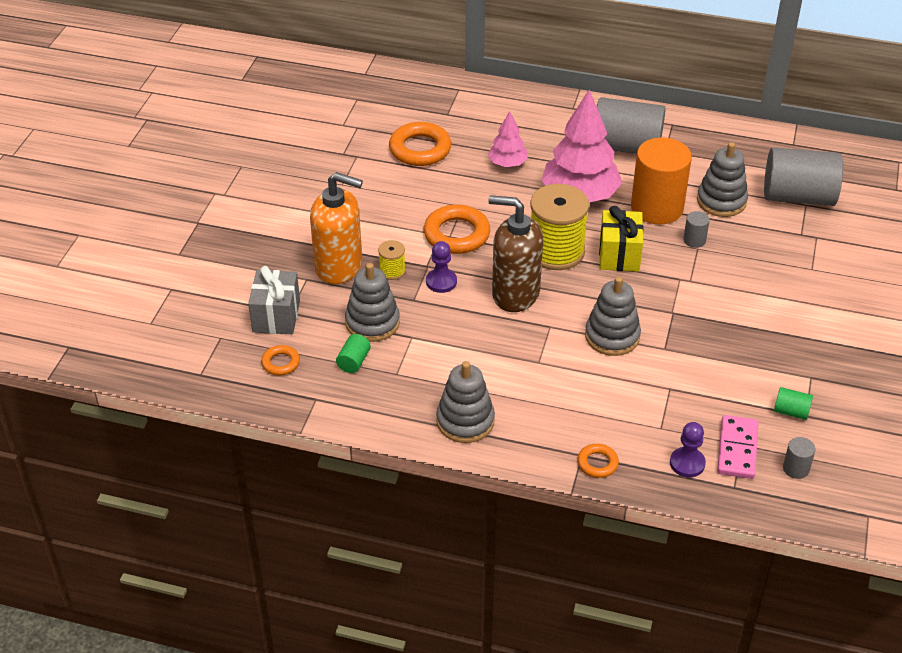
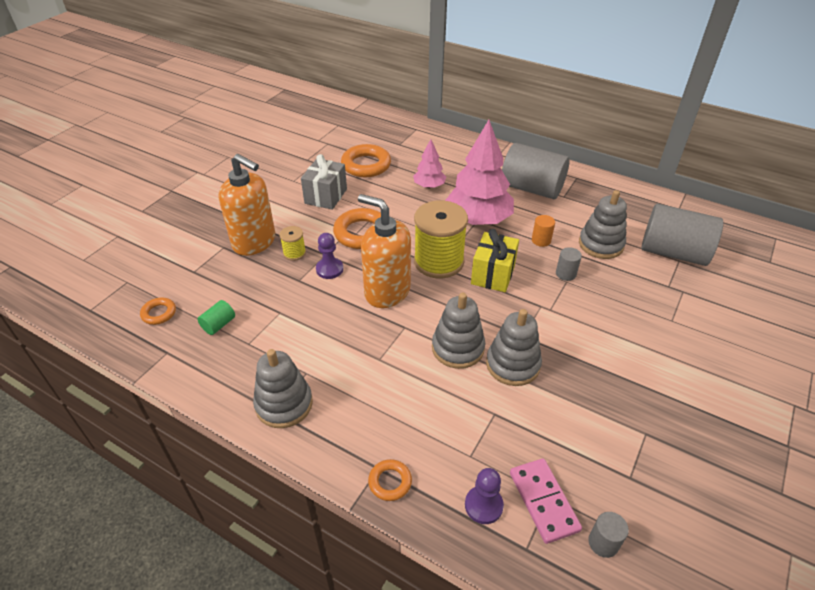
camera: 15 degrees right, 0 degrees up
grey gift [248,266,300,334] -> grey gift moved to [301,154,347,210]
grey stacking toy [345,263,400,342] -> grey stacking toy moved to [486,309,542,386]
brown soap dispenser [488,195,543,312] -> orange soap dispenser [358,194,411,308]
orange cylinder [631,138,692,224] -> orange cylinder [532,215,555,247], size x0.42
pink domino [717,415,759,479] -> pink domino turned 45 degrees counterclockwise [510,458,582,544]
green cylinder [774,387,813,420] -> none

